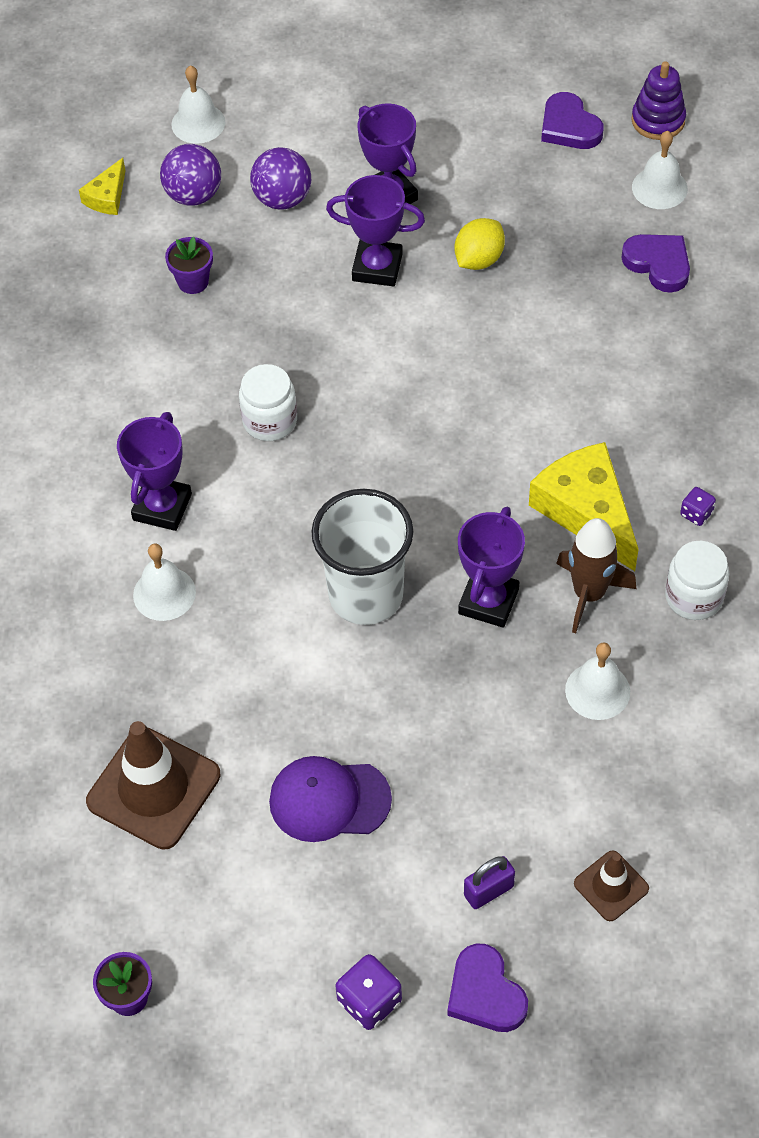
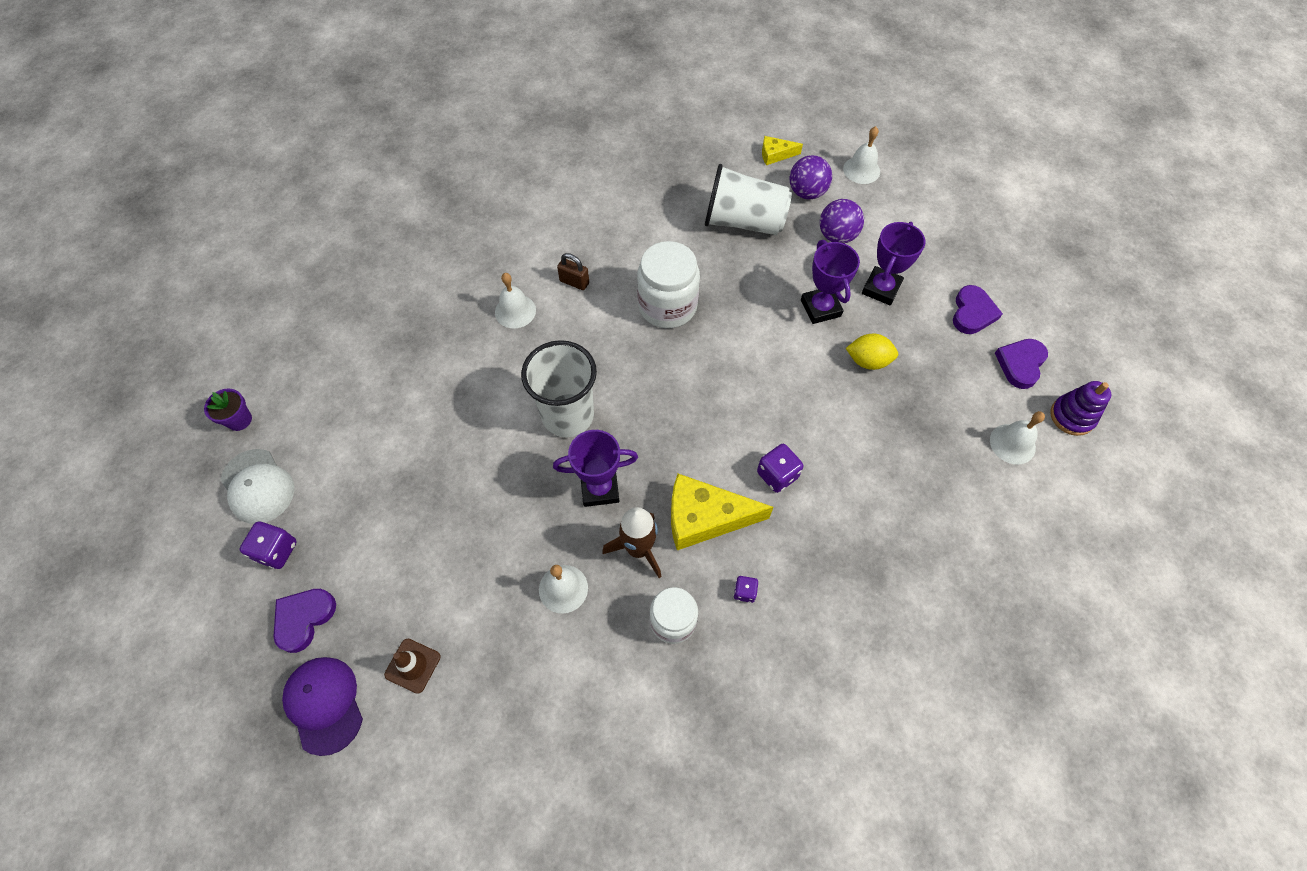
camera: 60 degrees right, 5 degrees up
brown traffic cone [86,721,220,850] -> none
purple trophy [117,412,192,531] -> brown padlock [557,253,589,290]
purple flower pot [165,237,213,294] -> white cup [705,164,792,235]
white jar [239,364,297,441] -> white jar [637,241,700,328], size x1.57
purple cap [269,756,392,842] -> purple cap moved to [282,657,363,756]
purple padlock [464,856,515,909] -> none
yellow cheese [529,442,639,571] -> yellow cheese turned 120 degrees counterclockwise [671,474,774,550]
purple heart [622,234,690,293] -> purple heart moved to [953,285,1003,334]
none -> white cap [220,449,294,524]
none -> purple dice [757,444,803,493]

